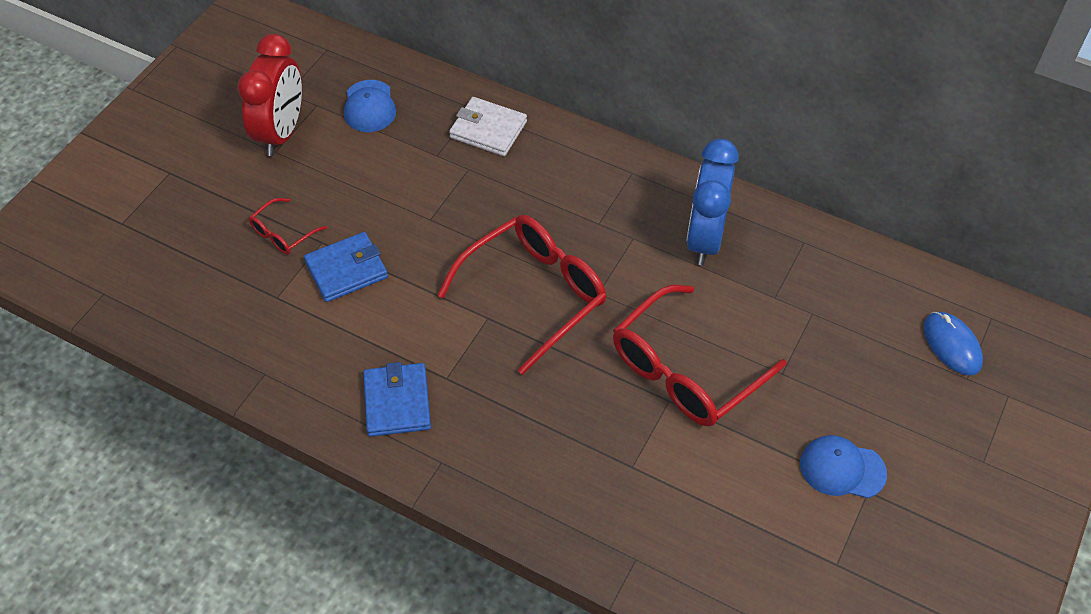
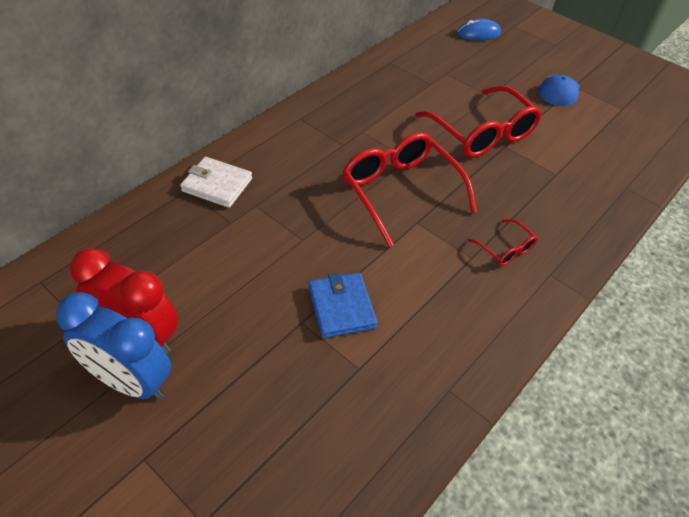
camera: 80 degrees left, 5 degrees down
red glasses [249,198,327,254] -> red glasses moved to [467,219,538,266]
blue cap [344,80,396,132] -> none
blue wallet [363,362,431,437] -> none
white wallet [449,97,527,156] -> white wallet turned 75 degrees clockwise [180,157,252,208]
blue clock [686,139,739,265] -> blue clock moved to [56,292,172,400]

